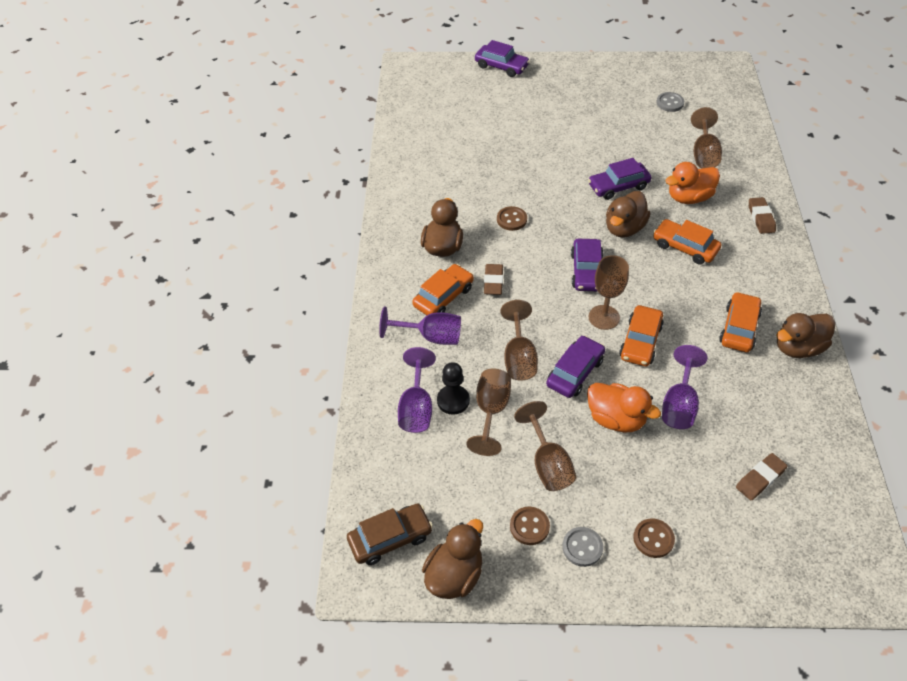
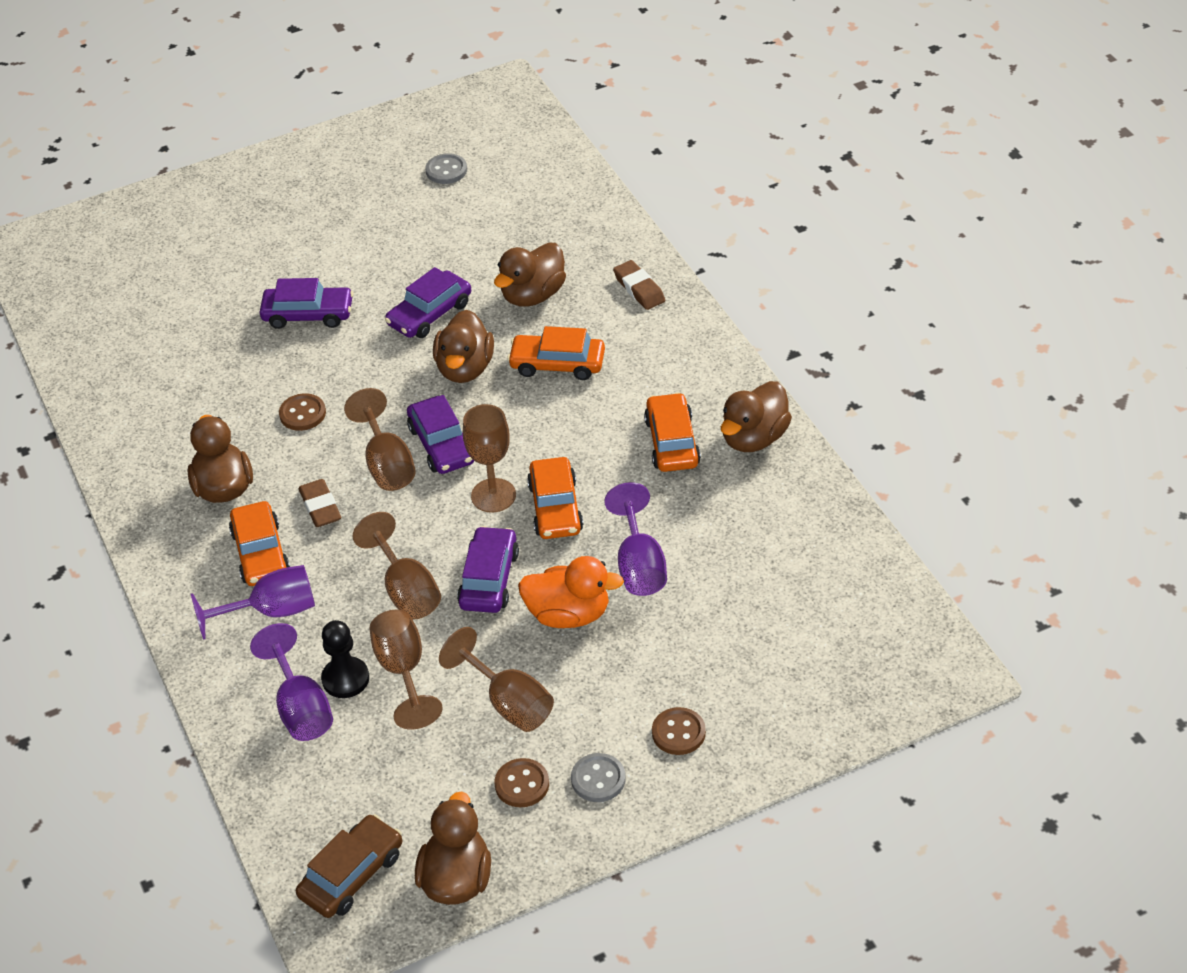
camera: 25 degrees left, 5 degrees down
orange car [412,264,474,315] -> orange car turned 150 degrees clockwise [229,501,290,586]
purple car [475,40,530,77] -> purple car moved to [260,278,353,329]
orange duck [665,162,720,204] -> brown duck [494,243,566,307]
brown goblet [691,107,722,168] -> brown goblet moved to [344,388,416,491]
brown eraser [736,453,788,500] -> none

